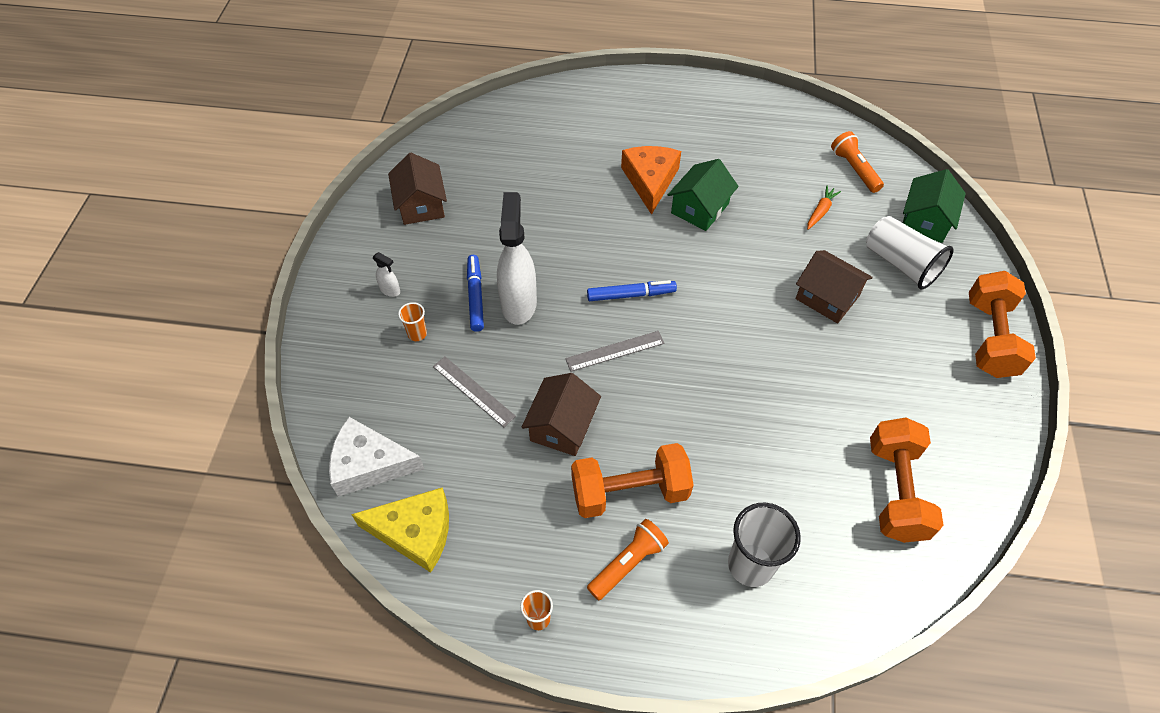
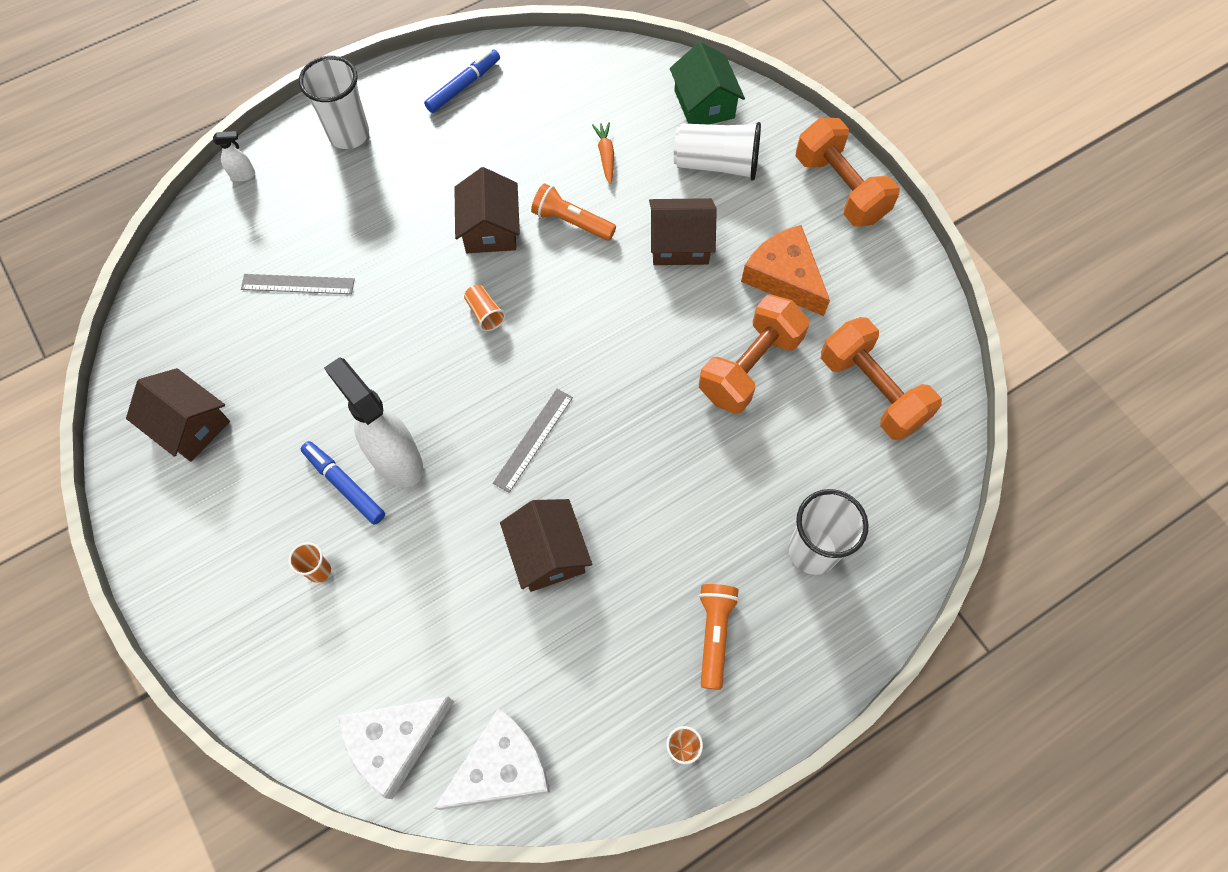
camera: 40 degrees left, 10 degrees up
yellow cheese [351,487,449,573] -> white cheese [434,708,550,810]
white spray bottle [373,252,400,297] -> white spray bottle moved to [213,131,255,181]
grey ruler [433,357,516,427] -> grey ruler moved to [241,274,355,294]
orange dumbbell [571,443,693,518] -> orange dumbbell moved to [699,295,810,414]
blue marker [587,280,677,301] -> blue marker moved to [424,49,500,113]
orange cheese [621,146,681,215] -> orange cheese moved to [741,225,830,316]
green house [668,159,739,231] -> brown house [454,167,520,253]
orange flashlight [831,131,884,193] -> orange flashlight moved to [531,183,616,241]
none -> white cup [299,56,369,149]
none -> orange cup [464,285,506,331]

